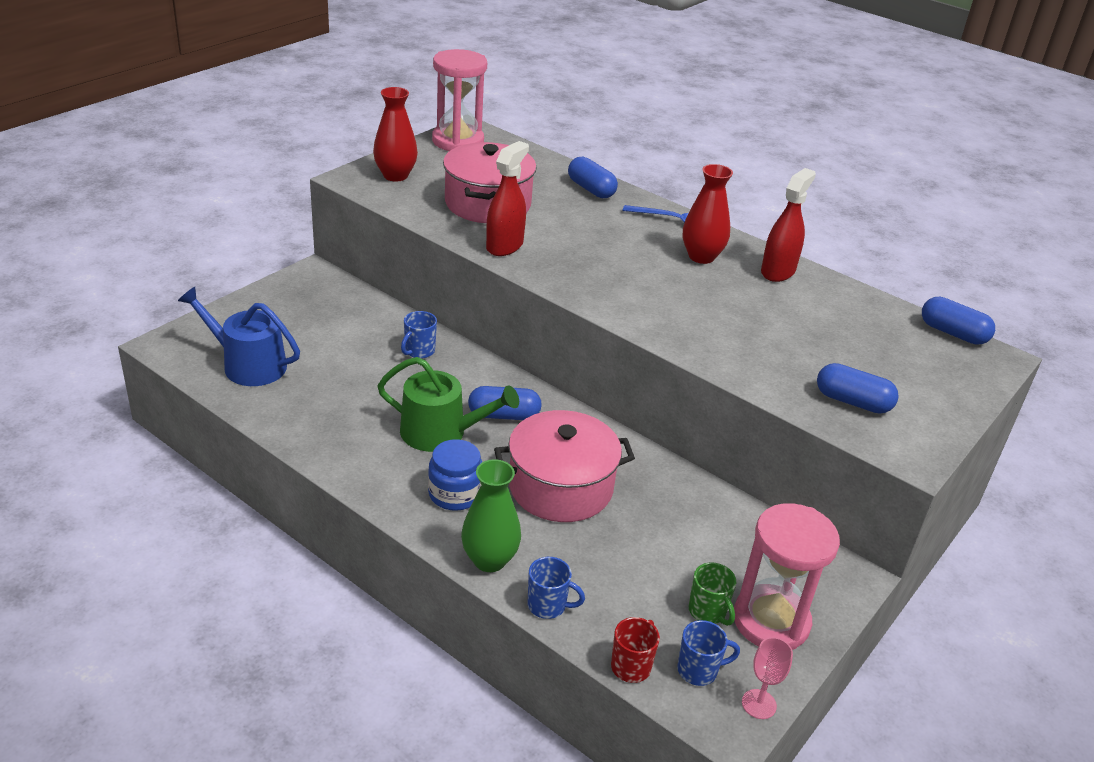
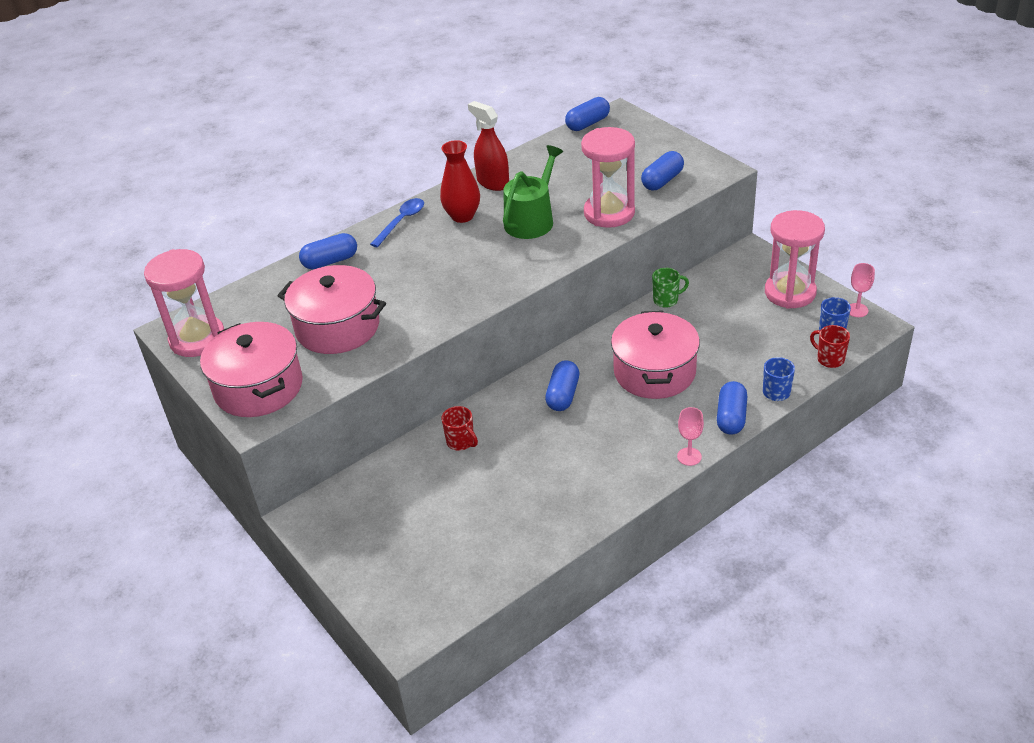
camera: 70 degrees left, 5 degrees up
blue watering can [178,287,300,386] -> none
red vase [373,87,418,182] -> pink pot [200,322,303,417]
green watering can [377,357,519,452] -> green watering can moved to [503,145,563,239]
blue mug [401,311,437,359] -> red mug [441,406,478,451]
blue jar [428,439,482,511] -> none
green vase [461,459,521,572] -> blue capsule [717,381,747,434]
red spray bottle [486,141,529,256] -> none
green mug [689,562,737,626] -> green mug moved to [652,268,689,308]
none -> pink hourglass [581,127,635,228]
none -> pink goblet [677,407,704,466]

